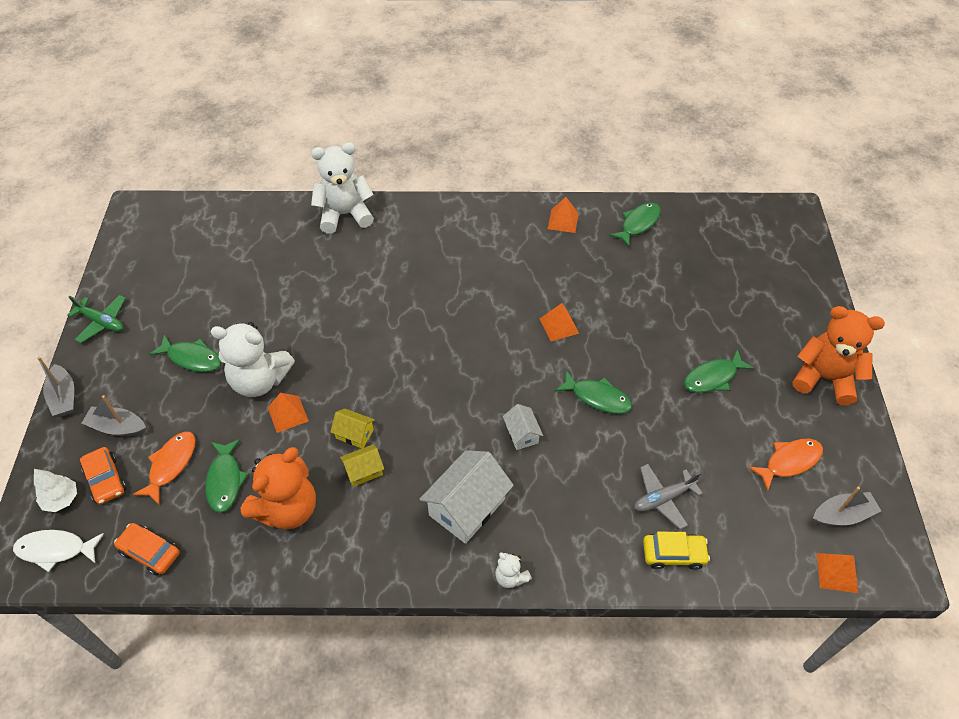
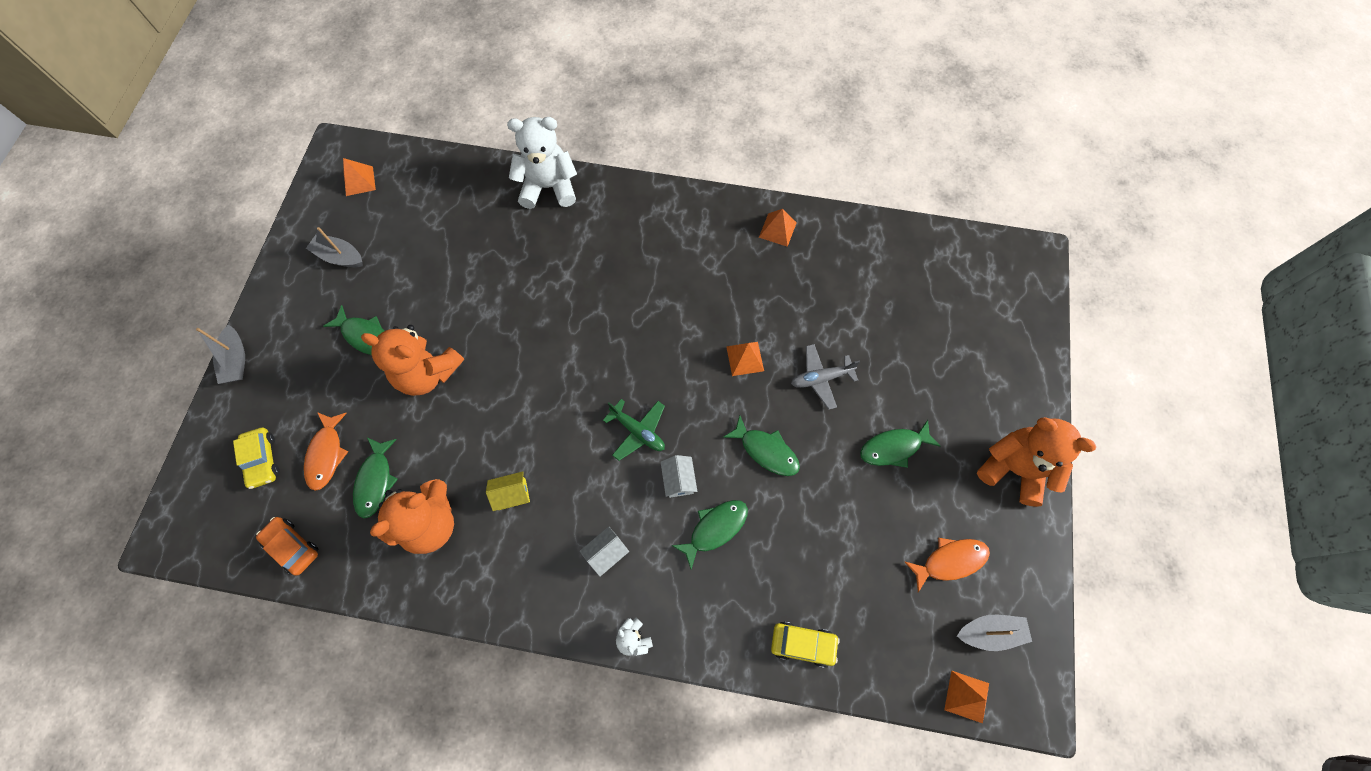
camera: 10 degrees right, 15 degrees up
white fish [13,530,104,572] -> none
white tree [34,469,77,512] -> none
green plane [67,295,126,343] -> green plane moved to [603,399,665,461]
orange car [80,447,126,505] -> yellow car [233,428,280,489]
grey boat [82,395,146,437] -> grey boat moved to [306,227,363,267]
orange fish [133,431,195,504] -> orange fish turned 150 degrees clockwise [304,412,349,491]
white teddy bear [210,322,295,397] -> orange teddy bear [361,325,464,396]
orange pyramid [268,393,309,433] -> orange pyramid moved to [343,158,376,196]
yellow house [330,409,375,448] -> none
white house [419,450,514,544] -> white house [580,527,629,577], size x0.52
green fish [609,203,661,247] -> green fish moved to [671,500,748,569]
grey plane [634,464,703,529] -> grey plane moved to [791,344,860,410]

